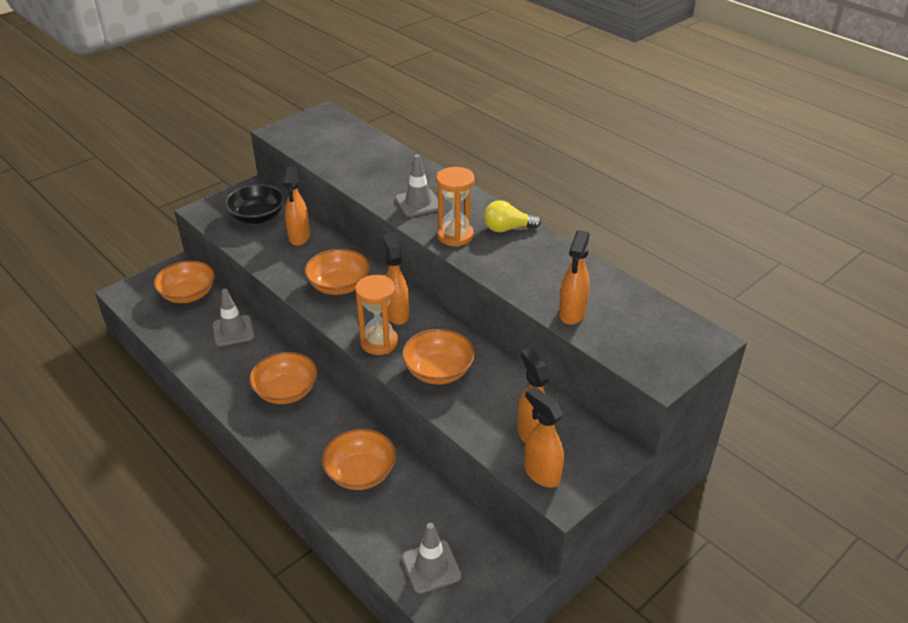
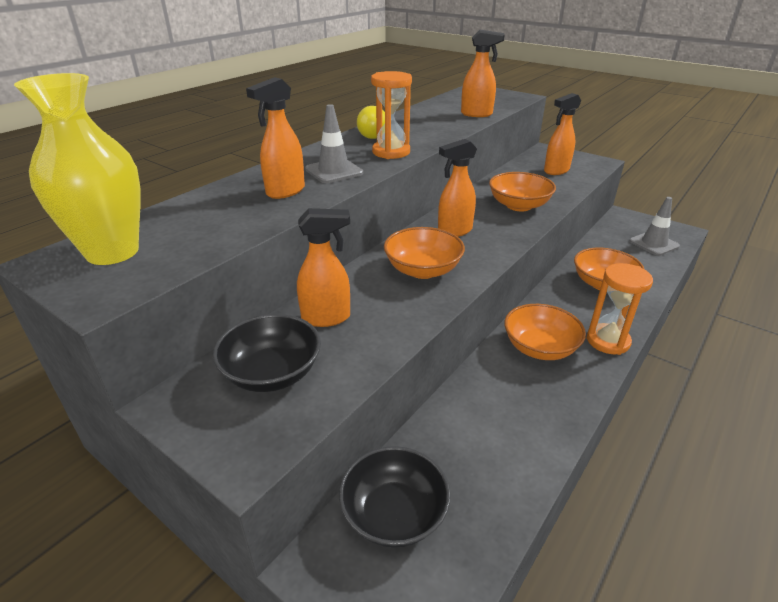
camera: 100 degrees left, 5 degrees down
orange bowl [154,261,215,303] -> black bowl [339,446,451,548]
grey traffic cone [213,289,254,346] -> none
orange hourglass [355,275,398,355] -> orange hourglass moved to [587,263,653,355]
orange spray bottle [524,386,564,488] -> orange spray bottle moved to [246,77,305,199]
none -> yellow vase [14,73,140,265]

